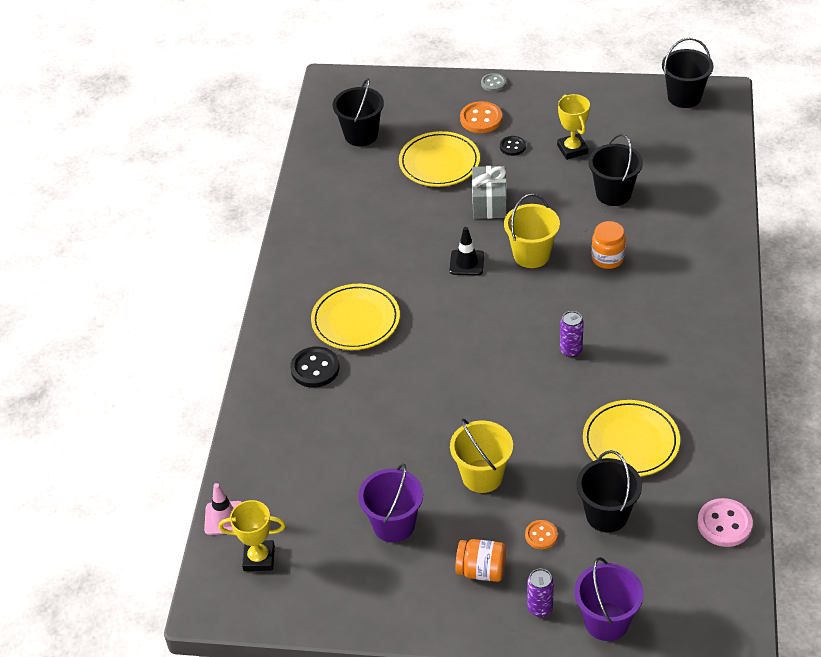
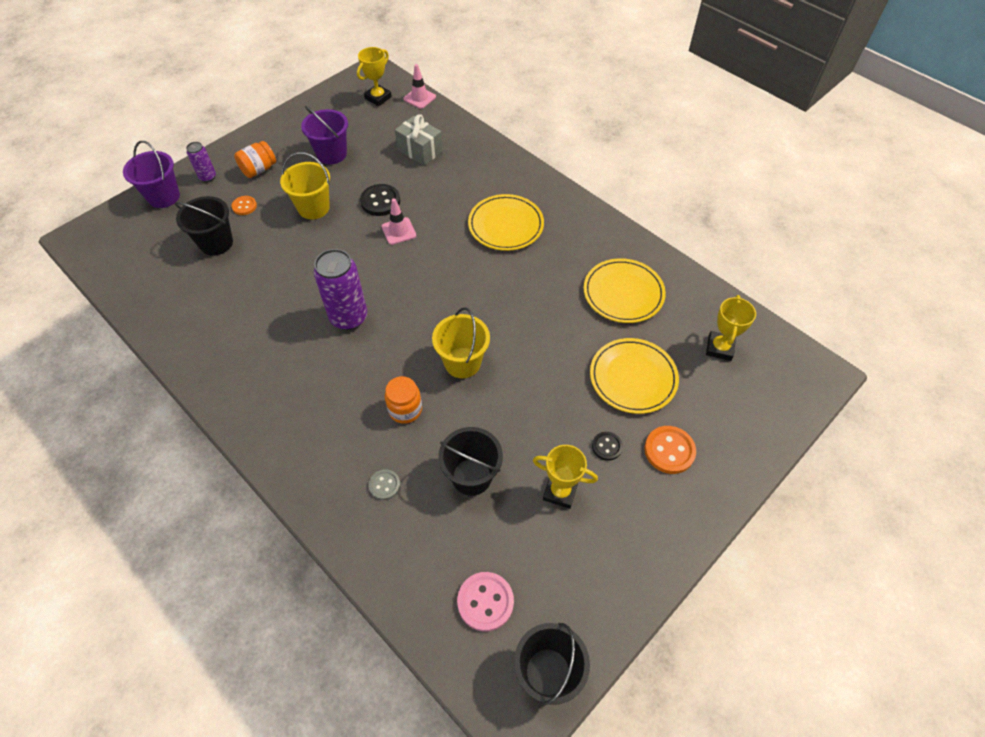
camera: 125 degrees right, 10 degrees up
black button [290,346,340,388] -> black button moved to [360,184,400,216]
black bucket [333,78,384,146] -> yellow trophy [706,295,756,361]
black traffic cone [449,227,484,275] -> none
grey gift [472,166,507,219] -> grey gift moved to [395,114,443,166]
grey button [481,73,506,92] -> grey button moved to [369,469,400,500]
purple can [560,311,584,357] -> purple can [314,249,367,330], size x1.90
yellow plate [583,400,680,477] -> yellow plate moved to [584,258,666,323]
pink button [697,498,753,547] -> pink button moved to [457,572,514,632]
none -> pink traffic cone [382,198,416,245]

